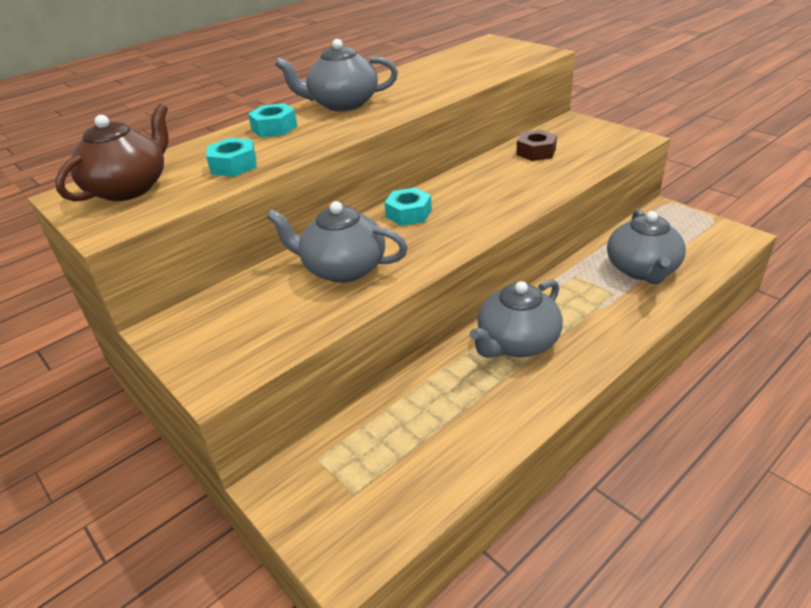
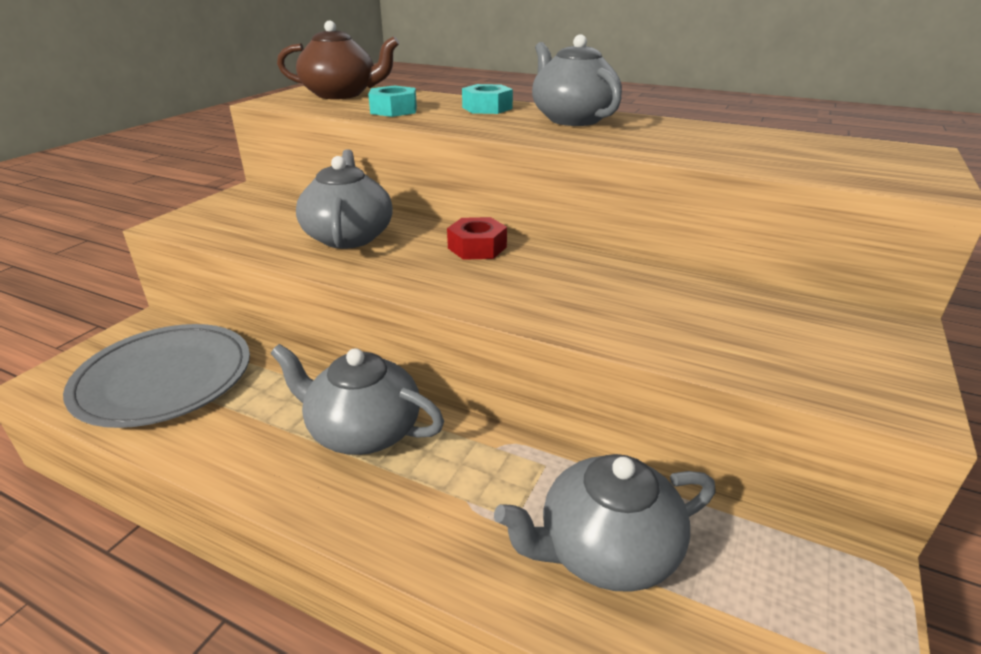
camera: 65 degrees right, 5 degrees down
turquoise nut [385,188,432,226] -> red nut [447,217,507,260]
brown nut [516,130,557,161] -> none
none -> grey plate [63,324,250,428]

